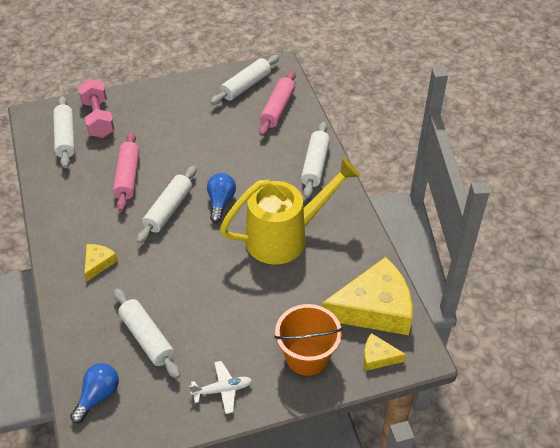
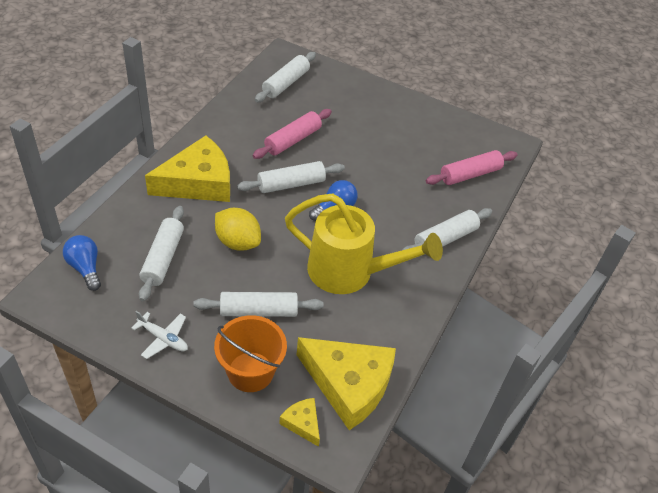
camera: 40 degrees right, 0 degrees up
blue light bulb [70,363,119,423] -> blue light bulb turned 105 degrees counterclockwise [63,235,101,291]
pink dumbbell [78,79,115,138] -> none
yellow cheese [84,244,118,281] -> yellow cheese [145,135,230,202], size x2.23
white rolling pin [210,55,279,105] -> white rolling pin moved to [193,292,324,317]
none -> yellow lemon [215,208,261,251]

